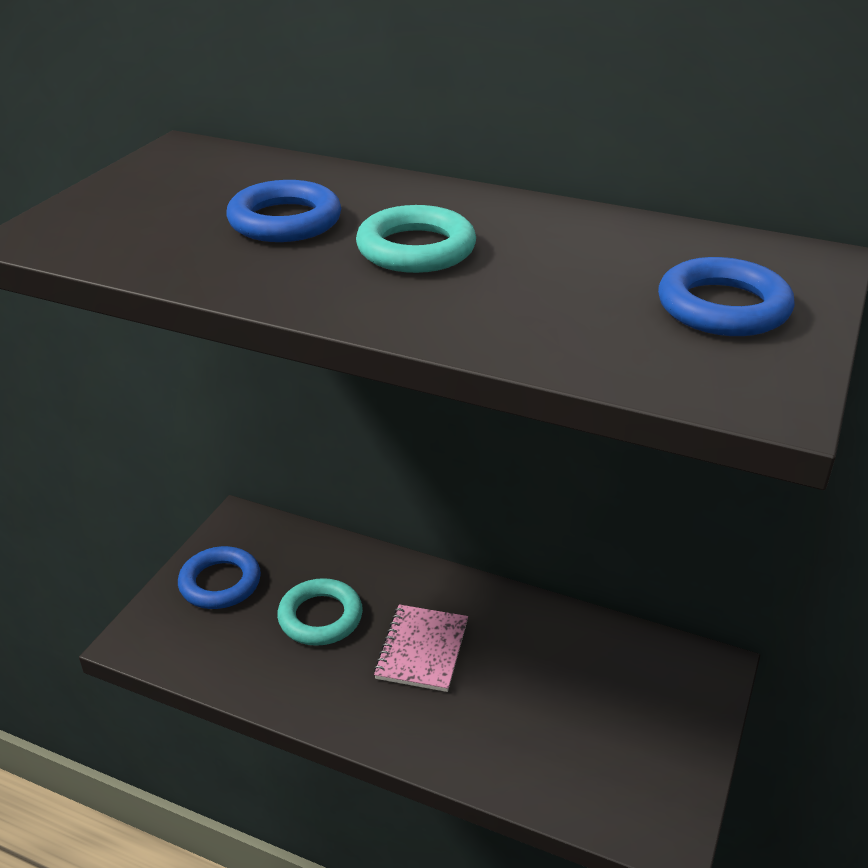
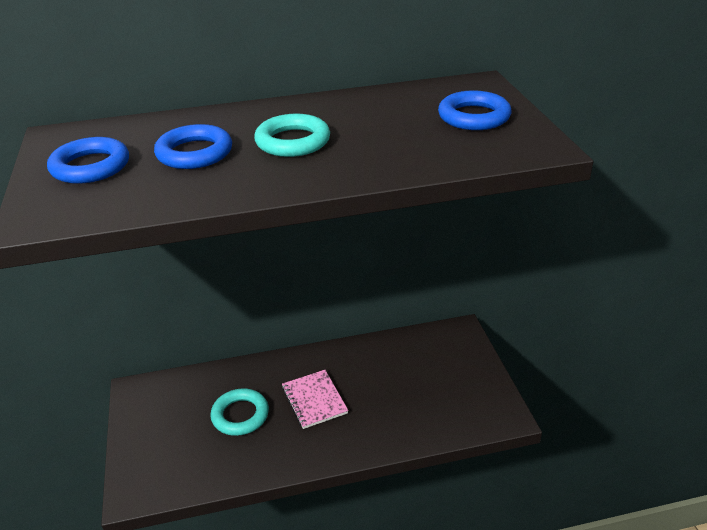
camera: 35 degrees left, 0 degrees up
blue ring [178,546,261,609] -> blue ring moved to [47,137,129,184]

